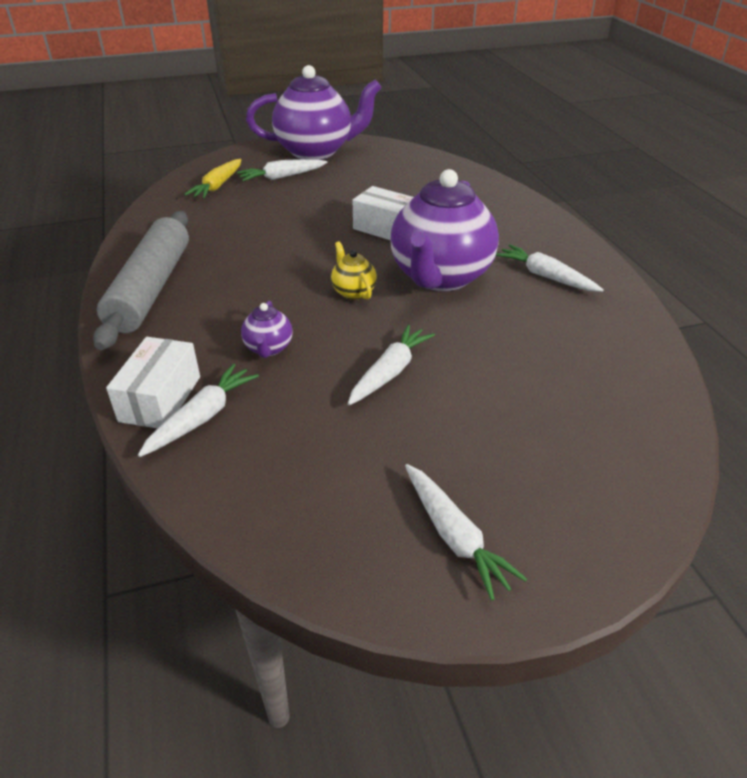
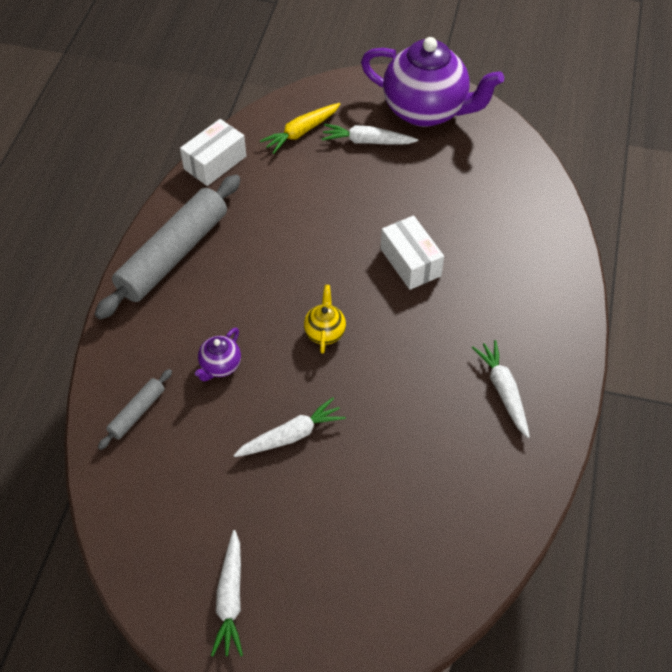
camera: 30 degrees right, 15 degrees up
white box [106,337,200,429] -> white box moved to [180,119,246,186]
white carrot [138,364,259,457] -> grey rolling pin [98,369,172,450]
purple teapot [391,169,499,291] -> none

